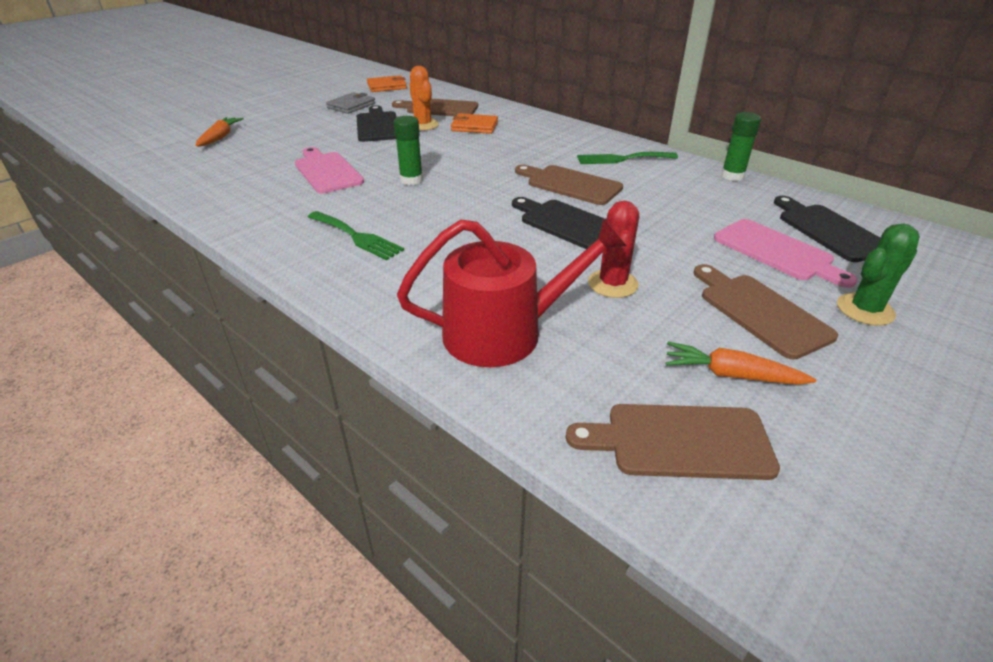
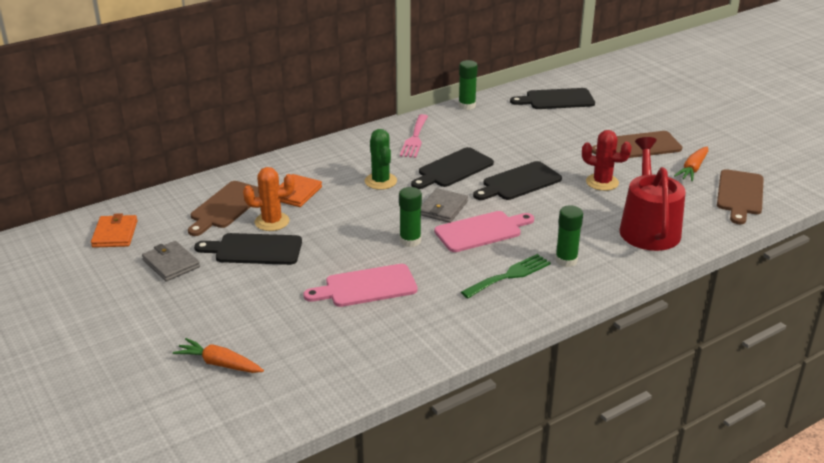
camera: 75 degrees left, 5 degrees down
brown cutting board [515,165,623,205] -> black cutting board [411,147,494,189]
green fork [577,152,678,164] -> pink fork [400,114,428,158]
pink cutting board [714,219,857,288] -> pink cutting board moved to [434,211,534,252]
green cactus [837,224,920,326] -> green cactus moved to [365,129,397,190]
none -> grey wallet [421,188,468,223]
none -> green glue stick [555,205,583,267]

